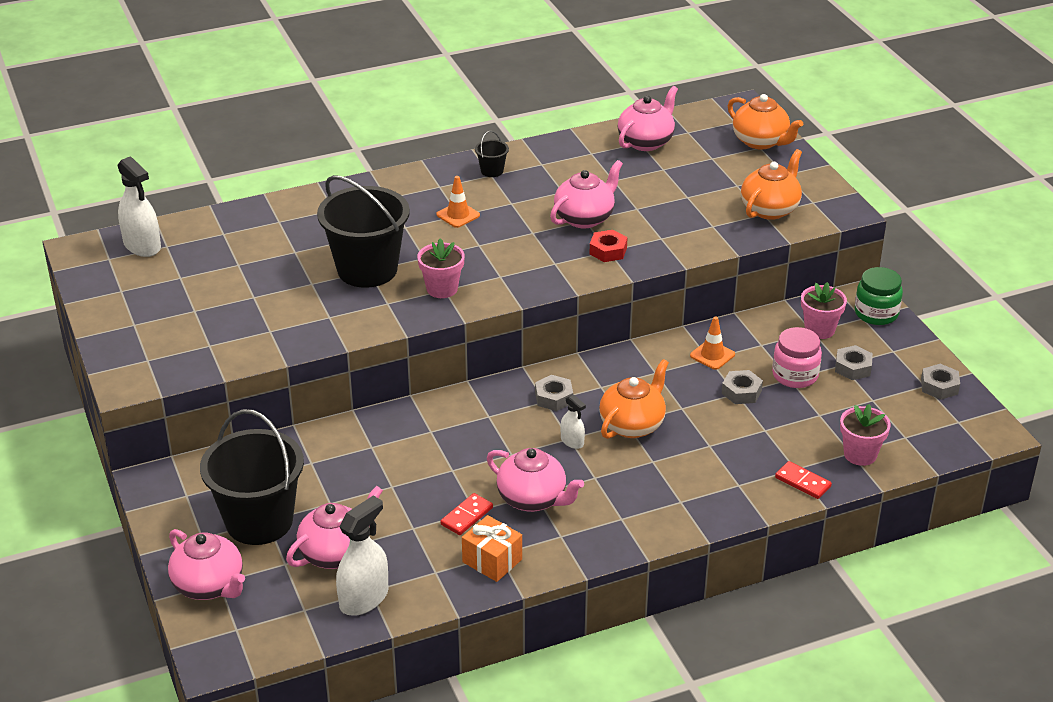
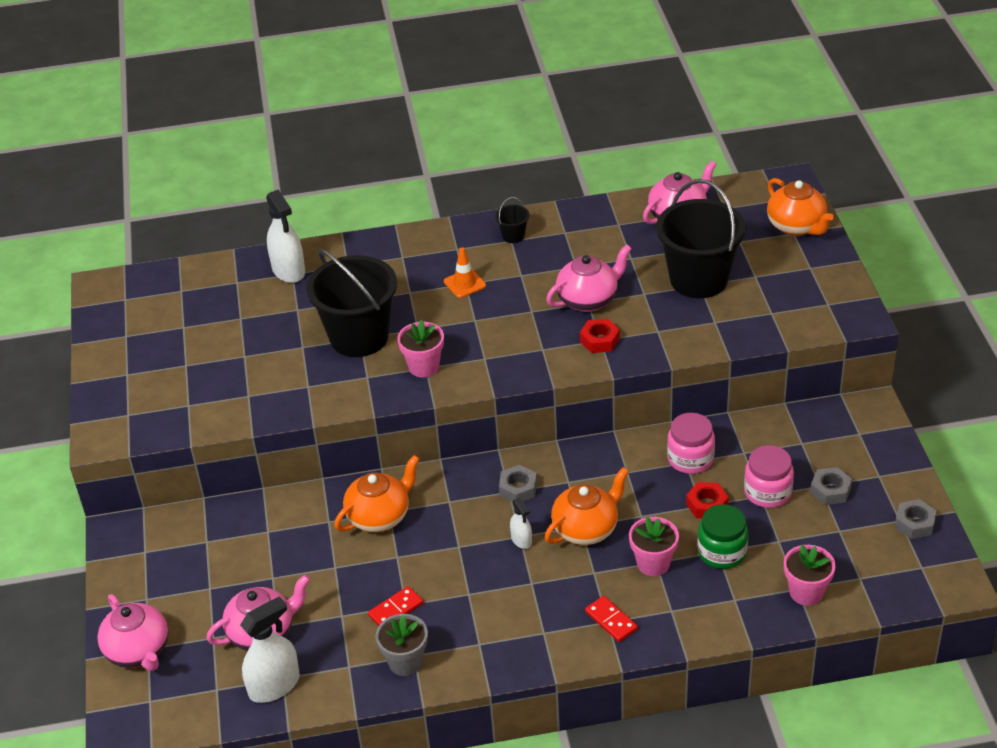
camera: 15 degrees right, 5 degrees up
white spray bottle [118,156,161,257] -> white spray bottle moved to [266,189,305,283]
black bucket [200,409,304,545] -> black bucket moved to [656,179,746,298]
orange gift [462,515,522,582] -> grey flower pot [376,614,428,676]
pink teapot [487,448,584,512] -> none
orange traffic cone [690,316,735,370] -> pink jar [667,413,715,474]
grey nut [721,370,763,404] -> red nut [686,482,729,518]
orange teapot [741,149,802,220] -> orange teapot moved to [334,455,420,532]
red domino [775,461,832,499] -> red domino moved to [585,596,638,642]
pink flower pot [801,282,847,339] -> pink flower pot moved to [629,517,679,576]
green jar [855,267,903,325] -> green jar moved to [697,504,748,569]

